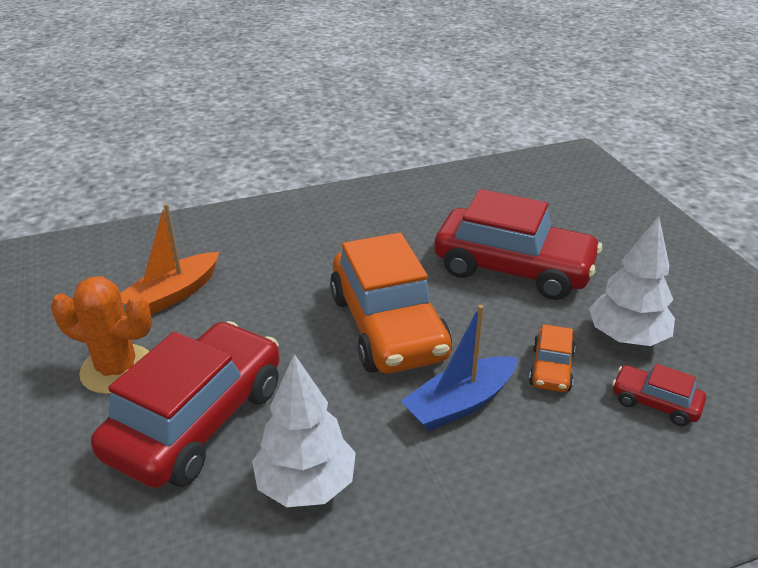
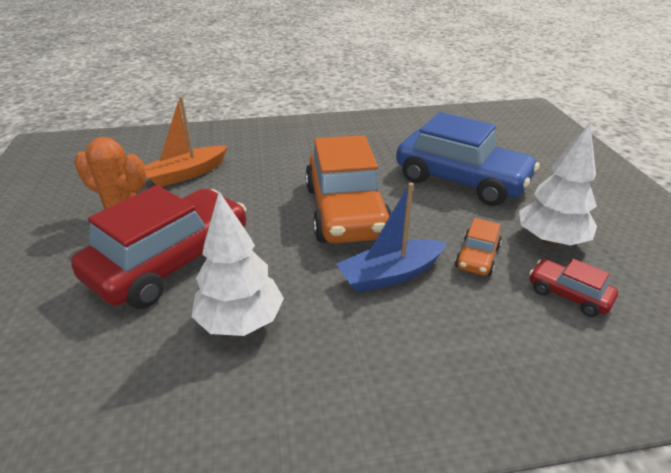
camera: 10 degrees right, 0 degrees up
red car [434,189,602,300] -> blue car [396,112,539,206]

